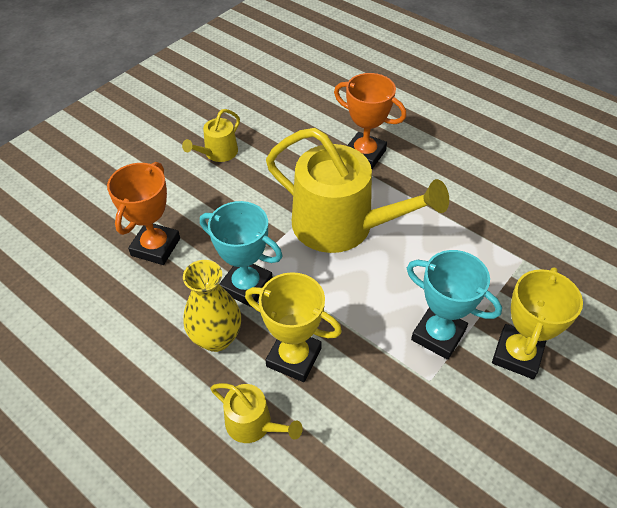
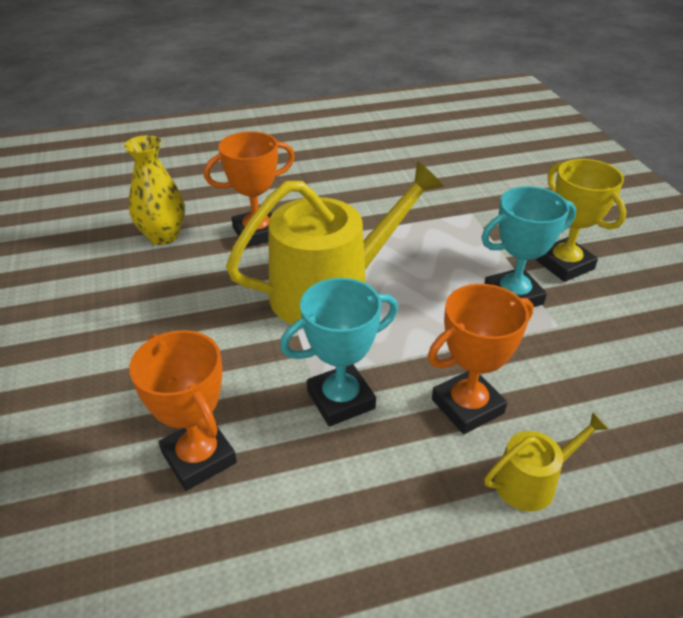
camera: 55 degrees left, 10 degrees down
yellow watering can [182,109,240,162] -> none
yellow vase [183,260,241,352] -> yellow vase moved to [124,135,185,245]
yellow trophy [245,272,342,382] -> orange trophy [428,284,534,434]

